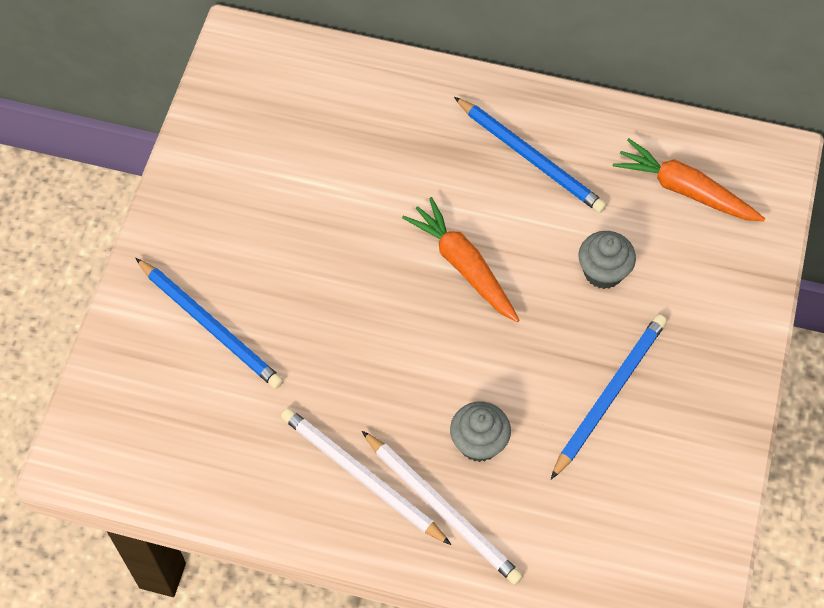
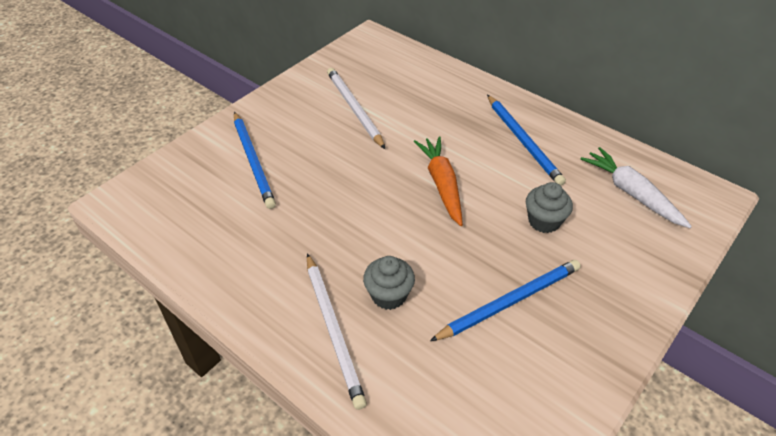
camera: 25 degrees right, 15 degrees down
white pencil [281,408,451,545] -> white pencil moved to [327,68,385,149]
orange carrot [613,138,765,221] -> white carrot [581,147,692,228]

